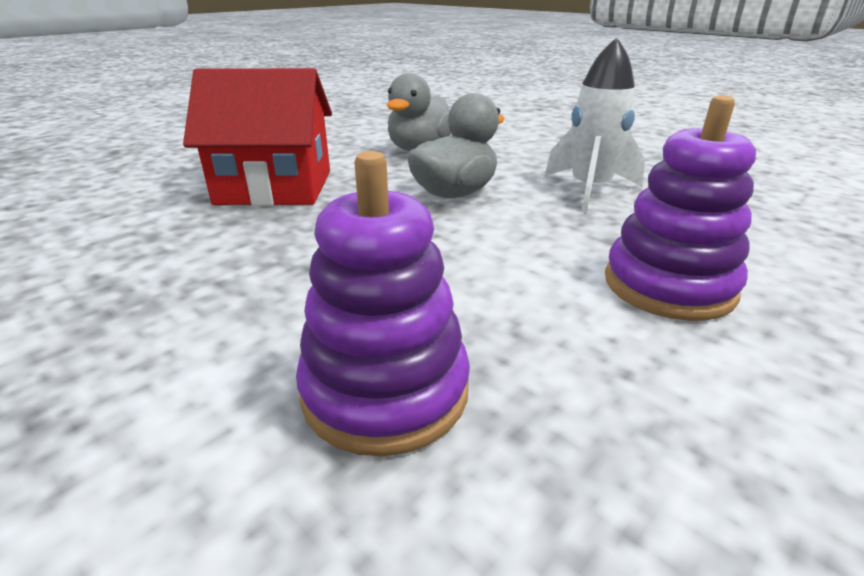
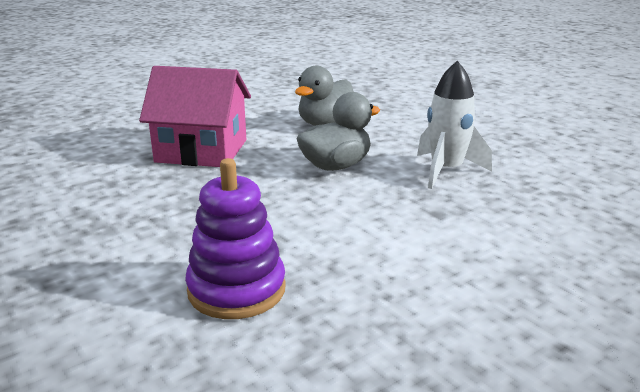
camera: 10 degrees right, 5 degrees down
red house [183,68,332,206] -> pink house [139,66,251,167]
purple stacking toy [605,95,756,321] -> none

